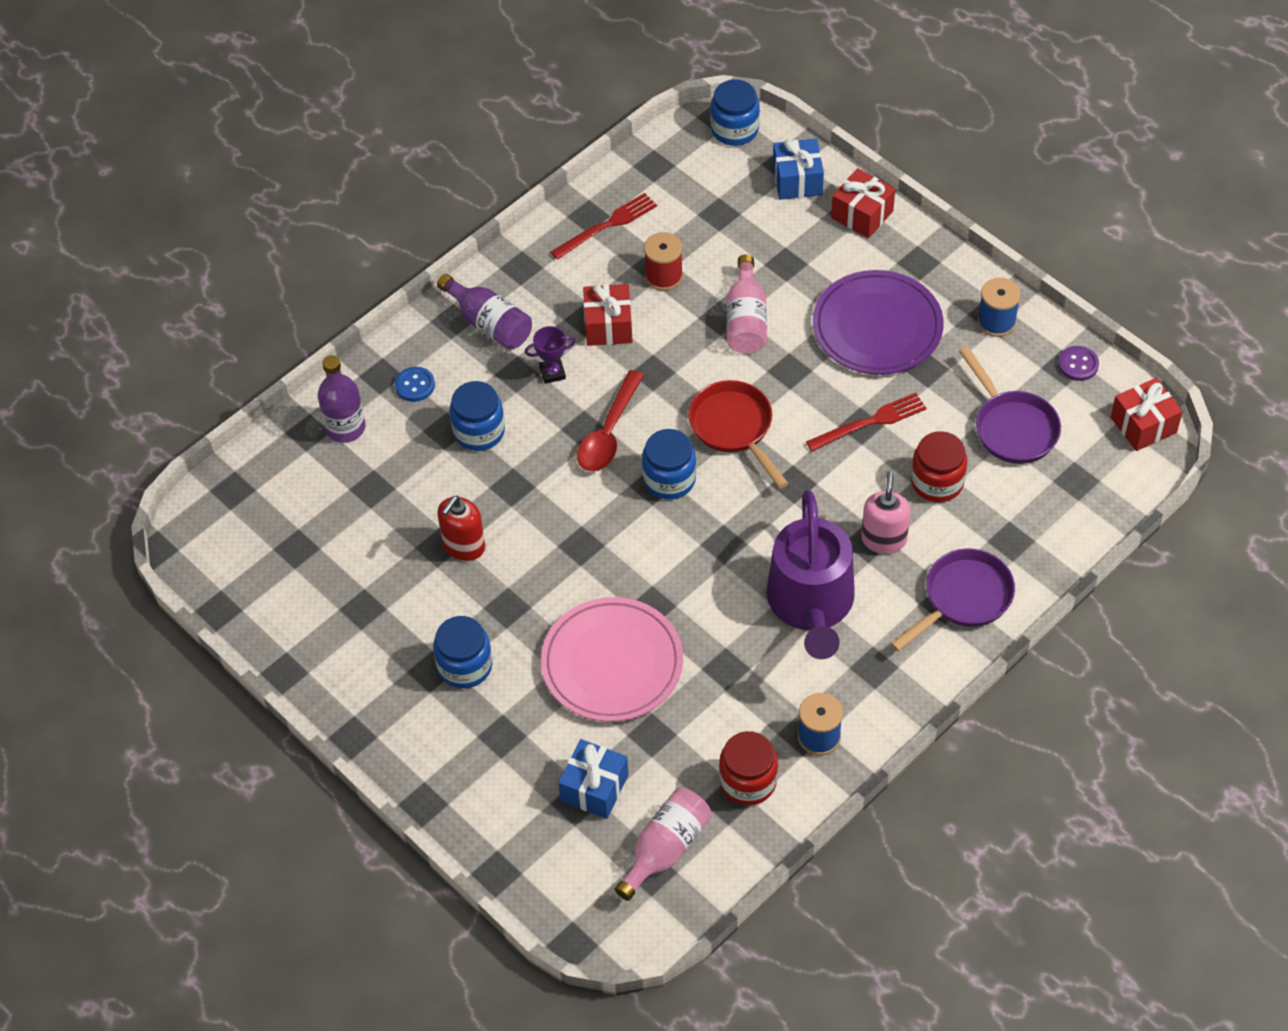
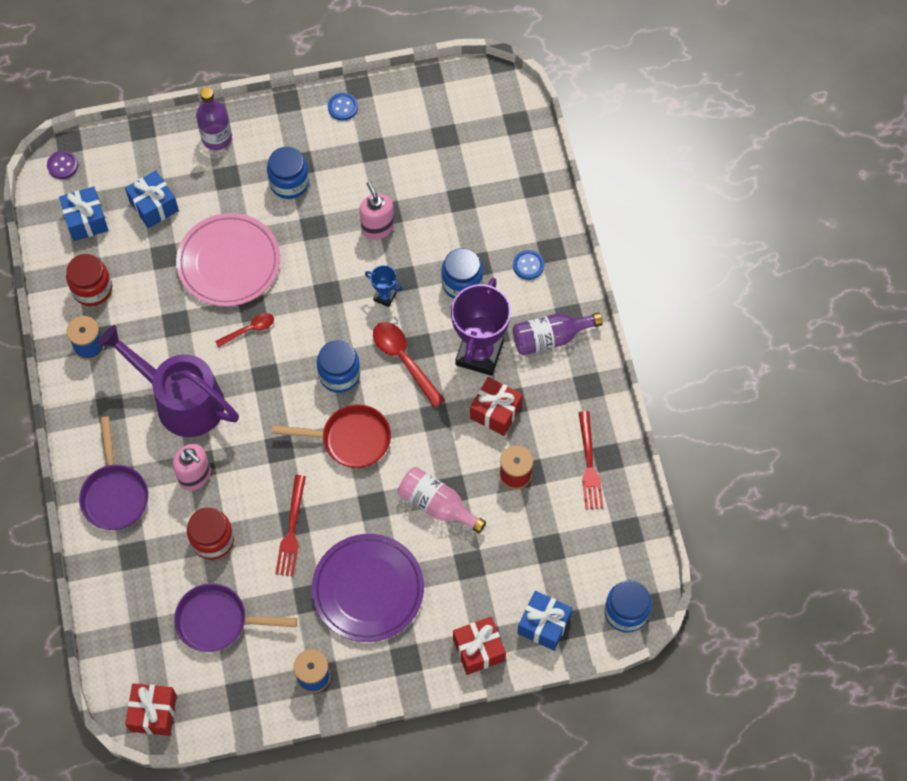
camera: 120 degrees right, 10 degrees up
purple bottle [318,355,365,443] -> purple bottle moved to [196,87,232,150]
red soap dispenser [437,496,485,561] -> pink soap dispenser [359,182,394,240]
purple trophy [525,326,576,384] -> purple trophy [451,278,511,376], size x2.19
pink bottle [615,788,711,901] -> blue gift [59,187,108,241]
purple button [1058,346,1099,381] -> purple button moved to [47,151,78,179]
none -> red spoon [215,313,274,348]
none -> blue button [328,93,358,121]
none -> blue trophy [365,265,403,307]

